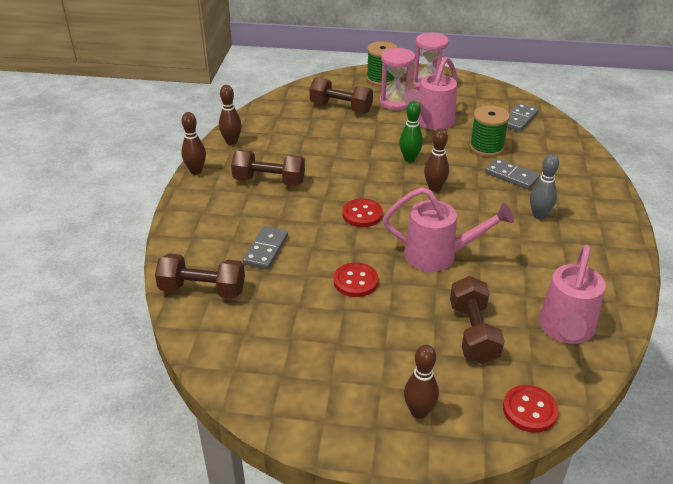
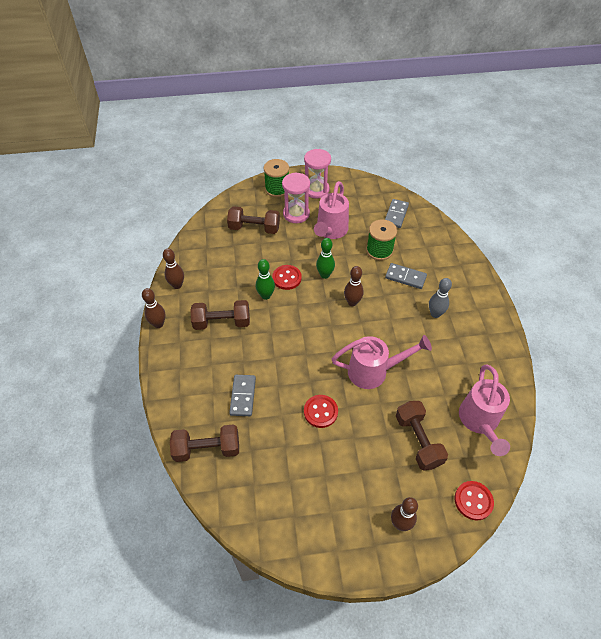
camera: 15 degrees left, 15 degrees up
red button [342,198,383,227] -> red button moved to [272,265,302,290]
none -> green bowling pin [256,259,275,300]

